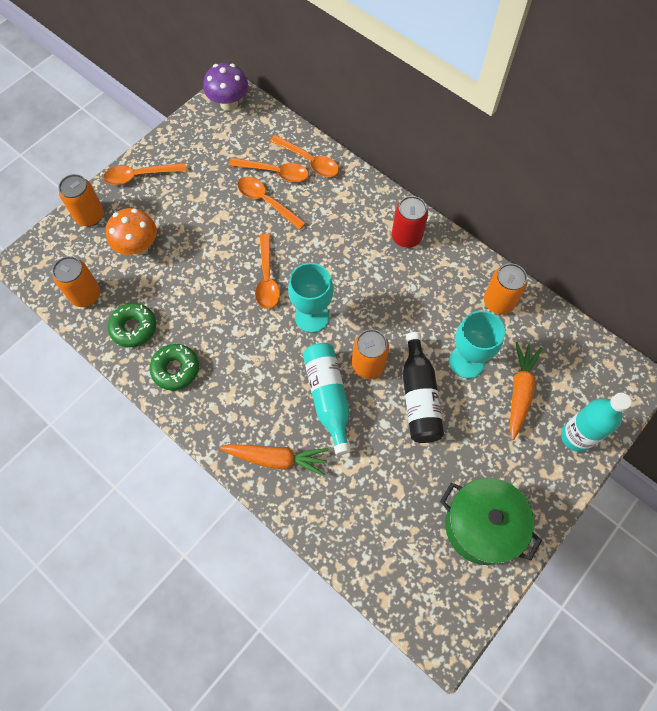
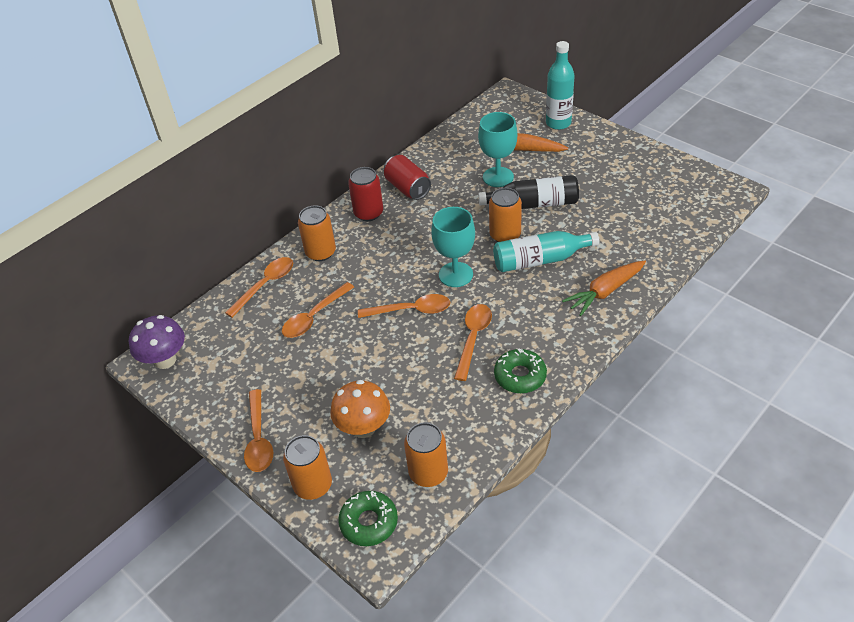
camera: 85 degrees left, 20 degrees down
green donut [108,303,156,348] -> green donut moved to [338,491,398,546]
orange carrot [220,444,328,476] -> orange carrot turned 135 degrees counterclockwise [562,261,646,316]
orange spoon [229,158,309,182] -> orange spoon moved to [454,304,492,381]
green pot [440,478,542,565] -> none
orange can [484,263,528,314] -> orange can moved to [298,205,336,261]
none -> red can [384,155,431,200]

